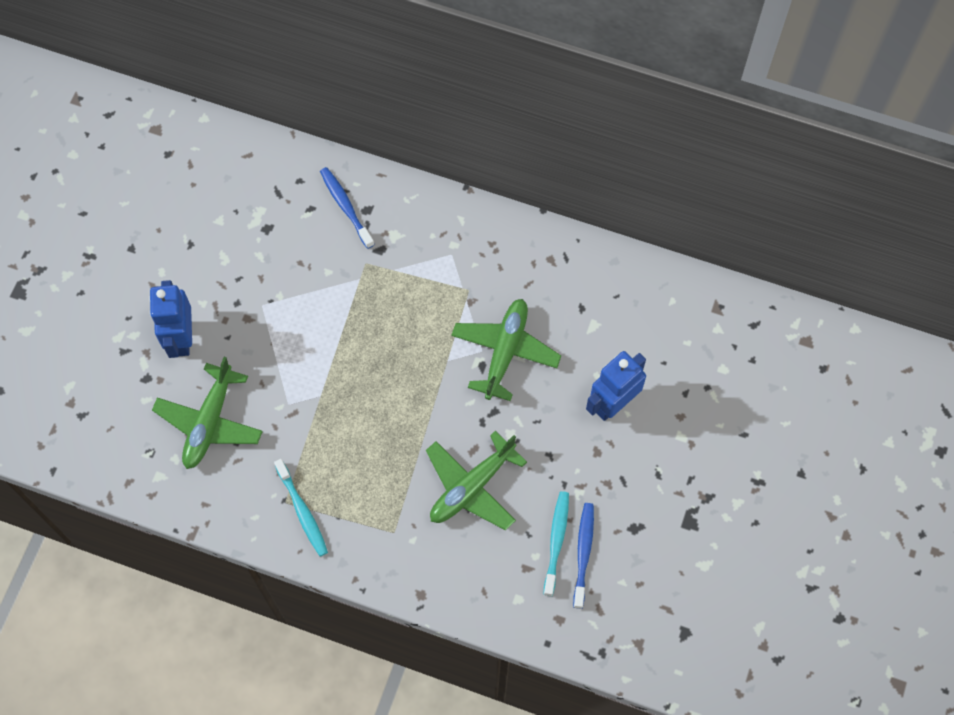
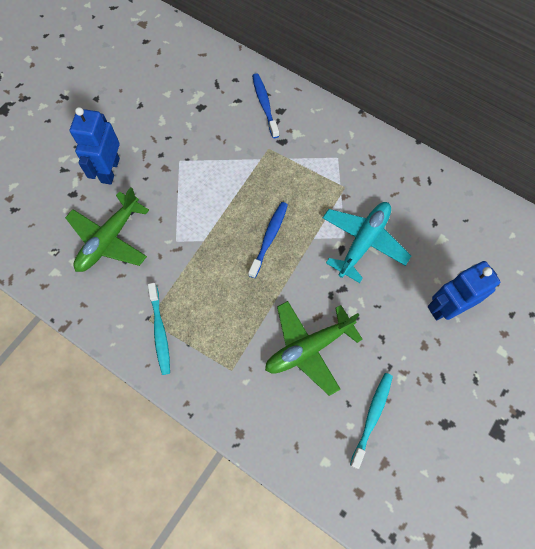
camera: 15 degrees right, 0 degrees up
green plane [451,299,561,401] -> turquoise plane [323,202,411,283]
blue toothbrush [573,503,594,609] -> blue toothbrush moved to [248,202,288,278]

